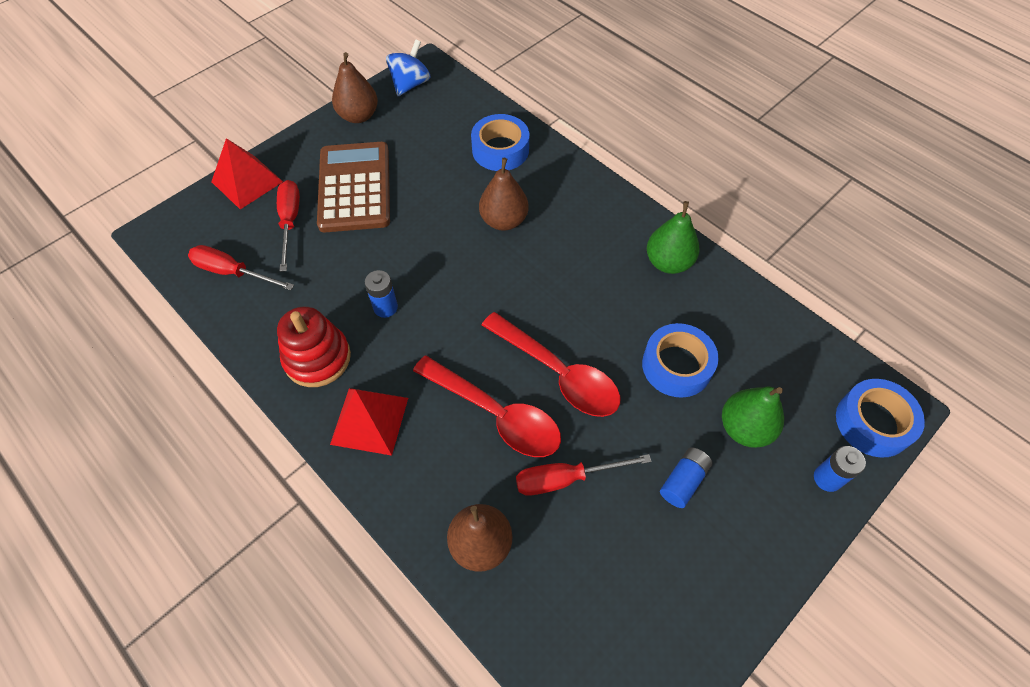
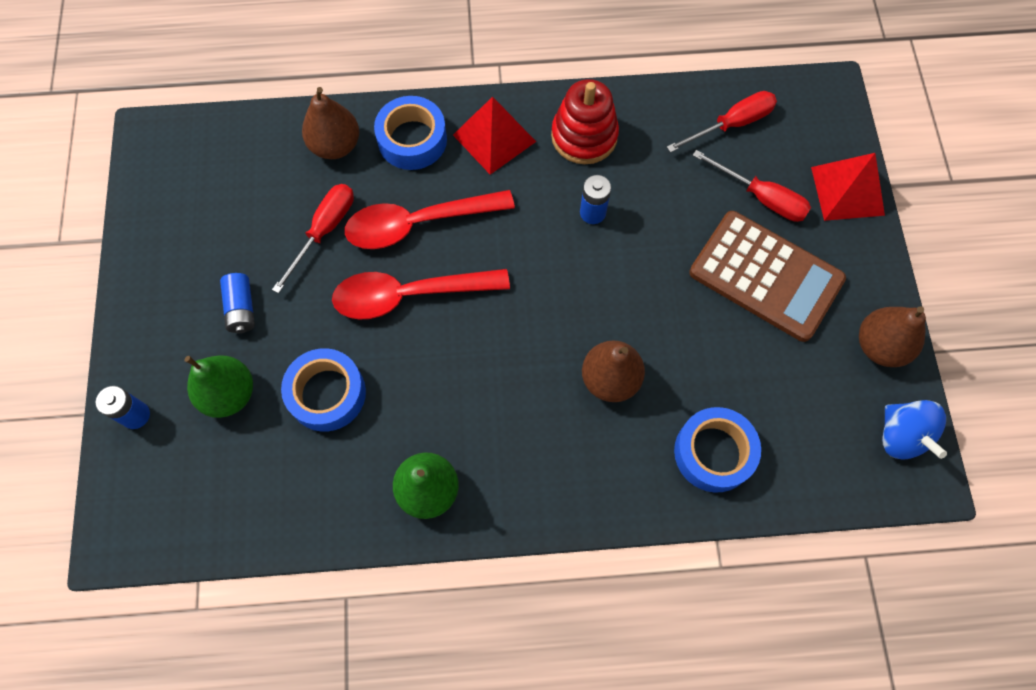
camera: 130 degrees right, 10 degrees up
blue tape [836,379,925,457] -> blue tape moved to [374,96,447,170]

